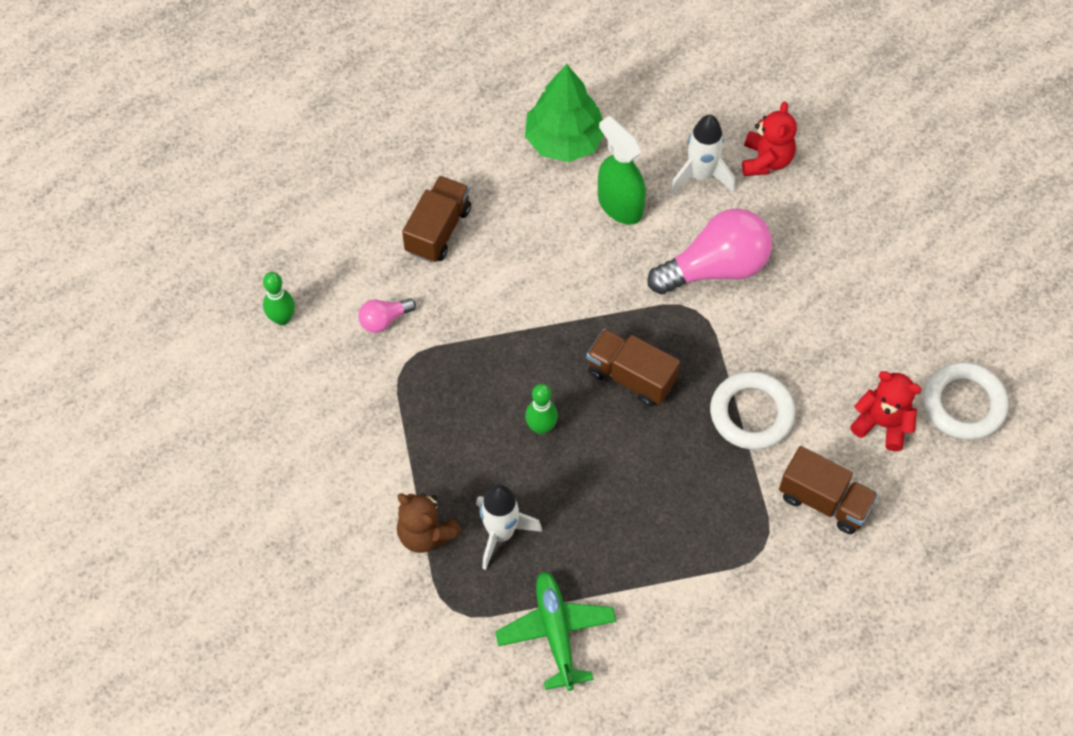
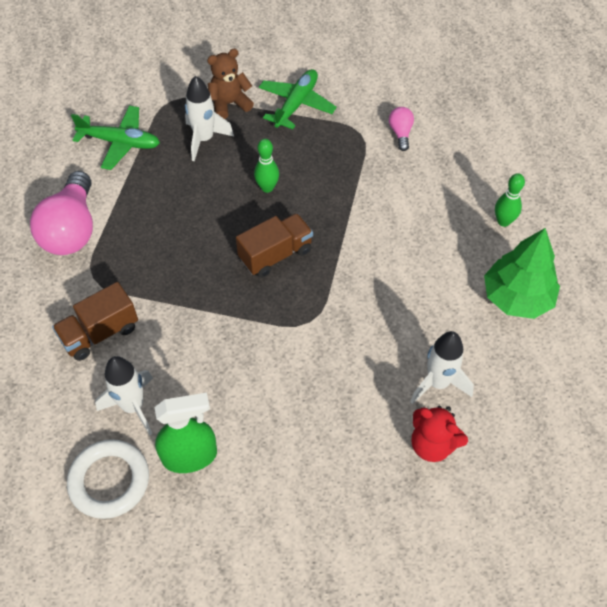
camera: 115 degrees right, 5 degrees down
green bowling pin [263,272,295,325] -> green bowling pin moved to [495,173,525,227]
brown truck [402,176,471,263] -> none
green spray bottle [598,116,646,225] -> green spray bottle moved to [155,393,217,473]
pink light bulb [647,208,772,294] -> pink light bulb moved to [30,171,93,255]
white ring [710,371,795,450] -> none
red teddy bear [850,371,922,451] -> white rocket [95,356,153,435]
none -> green plane [259,69,337,129]

